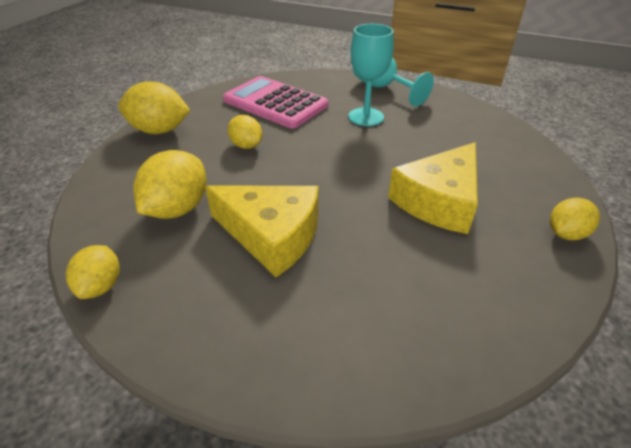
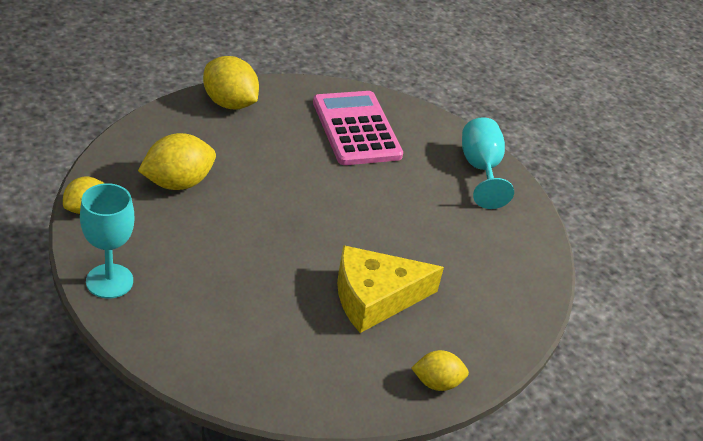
camera: 30 degrees right, 0 degrees up
yellow cheese [205,186,319,277] -> none
yellow lemon [227,115,262,149] -> none
turquoise goblet [349,24,394,126] -> turquoise goblet moved to [80,183,134,299]

